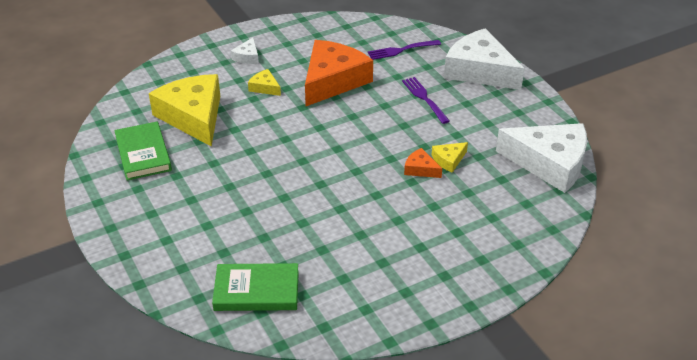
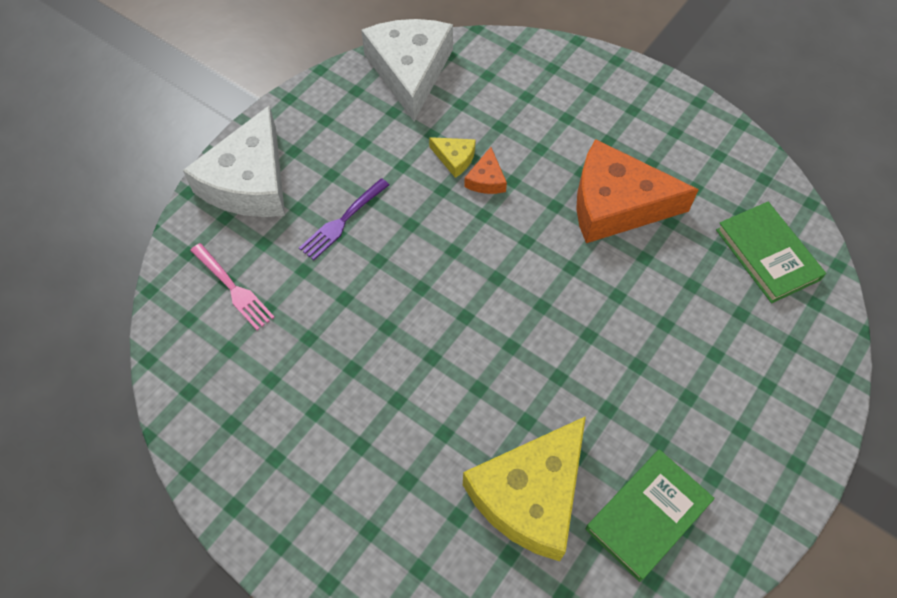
camera: 115 degrees left, 20 degrees up
white cheese [231,37,259,64] -> none
yellow cheese [248,69,281,96] -> none
orange cheese [305,40,373,106] -> orange cheese moved to [576,139,699,243]
purple fork [368,40,441,60] -> pink fork [190,243,275,330]

